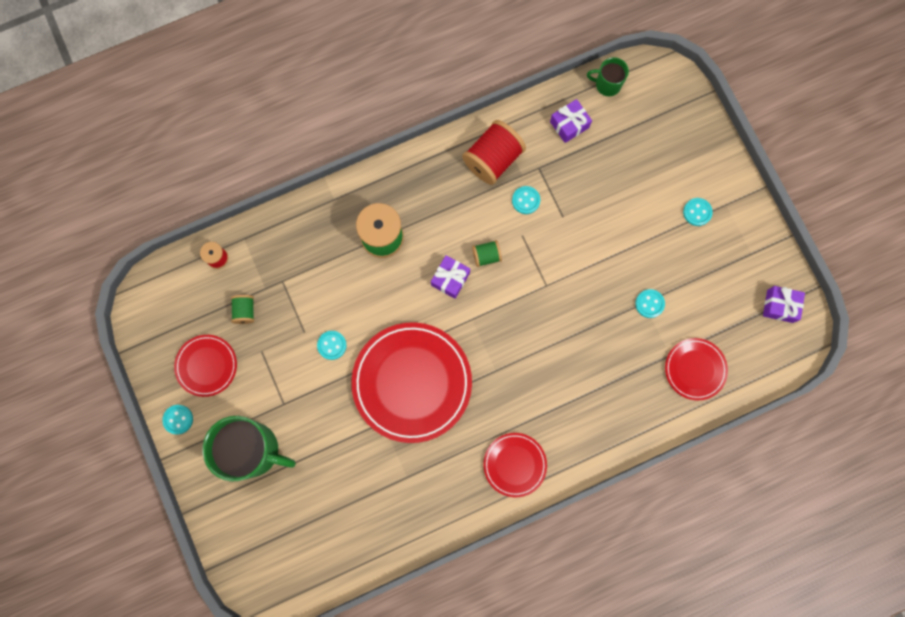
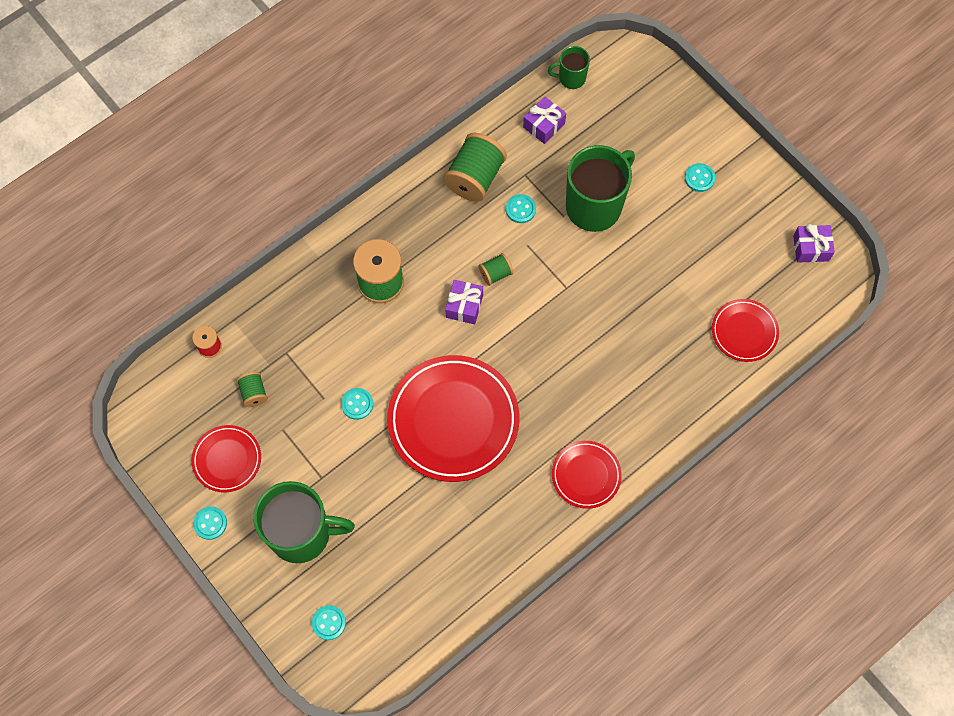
camera: 15 degrees left, 10 degrees down
red spool [462,120,526,185] -> green spool [443,133,507,202]
turquoise button [635,289,665,318] -> turquoise button moved to [312,605,346,640]
none -> green mug [566,145,635,232]

